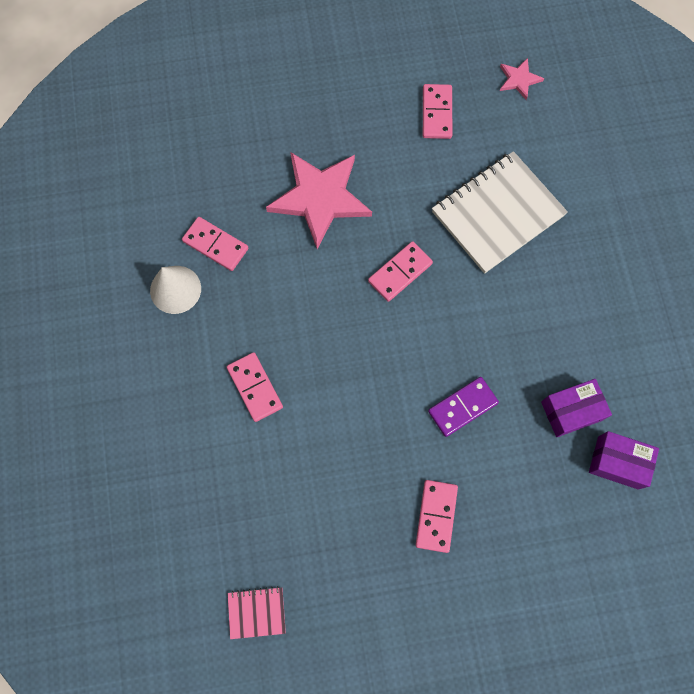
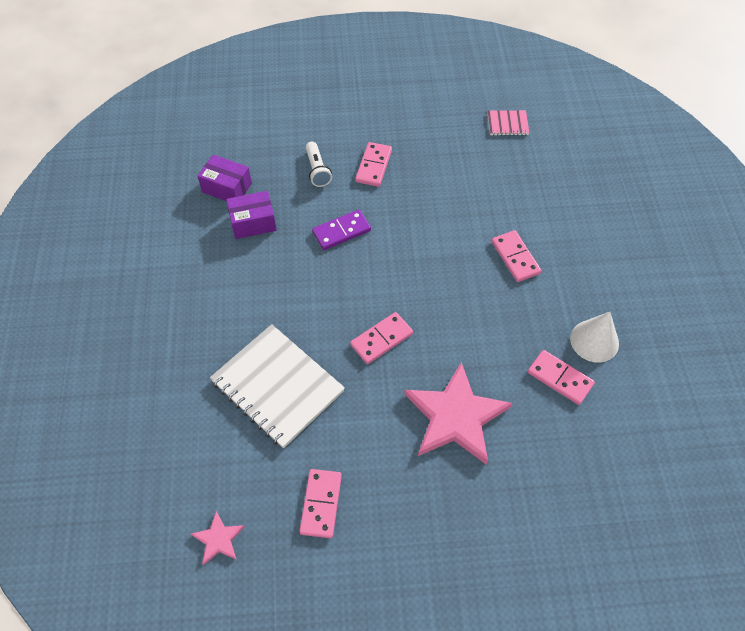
camera: 175 degrees left, 15 degrees down
white notebook [432,151,568,274] -> white notebook turned 75 degrees clockwise [210,324,345,448]
none -> white flashlight [306,142,332,187]

